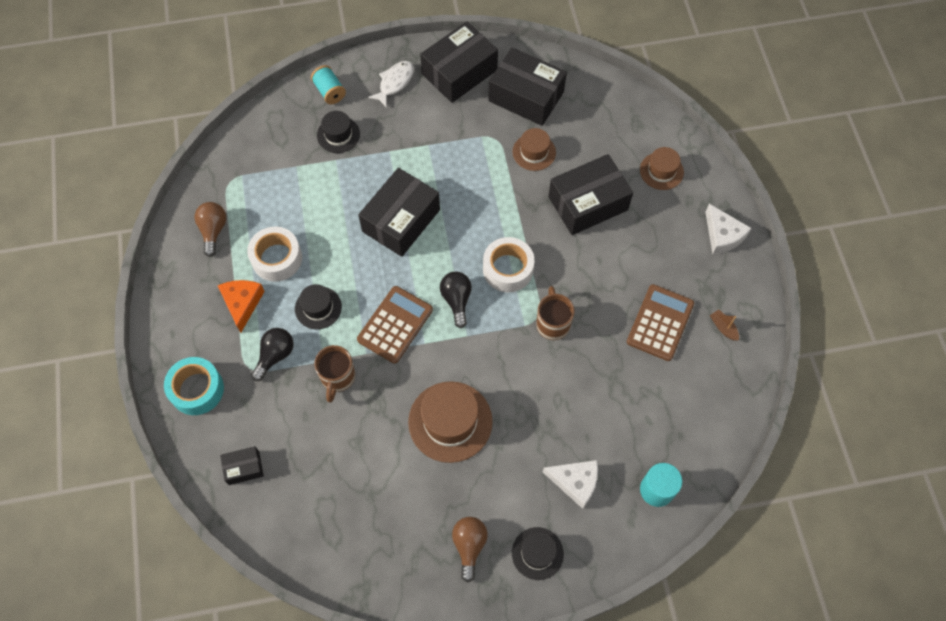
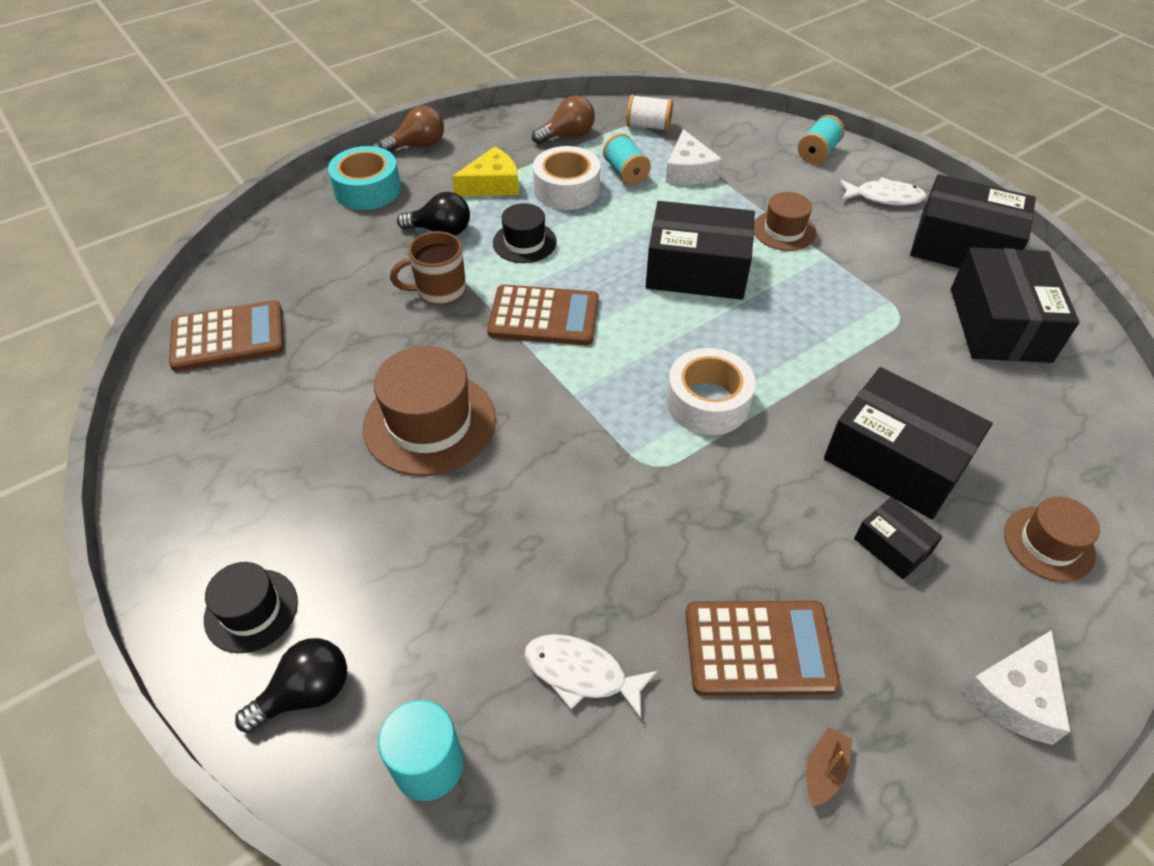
camera: 65 degrees right, 15 degrees down
orange cheese [218,280,265,333] -> yellow cheese [452,146,519,196]
black box [220,446,264,485] -> black box moved to [854,497,943,579]
black hat [317,111,360,153] -> none
black light bulb [440,272,472,328] -> black light bulb moved to [235,638,347,733]
brown light bulb [452,517,487,582] -> brown light bulb moved to [379,106,444,152]
brown hat [512,128,556,171] -> brown hat moved to [754,192,816,251]
brown mug [536,286,575,340] -> none
white cheese [543,460,598,509] -> white cheese moved to [665,129,722,185]
none -> brown calculator [169,300,284,372]
none -> white fish [524,634,658,719]
none -> turquoise spool [603,133,651,185]
none -> white spool [626,94,673,131]

